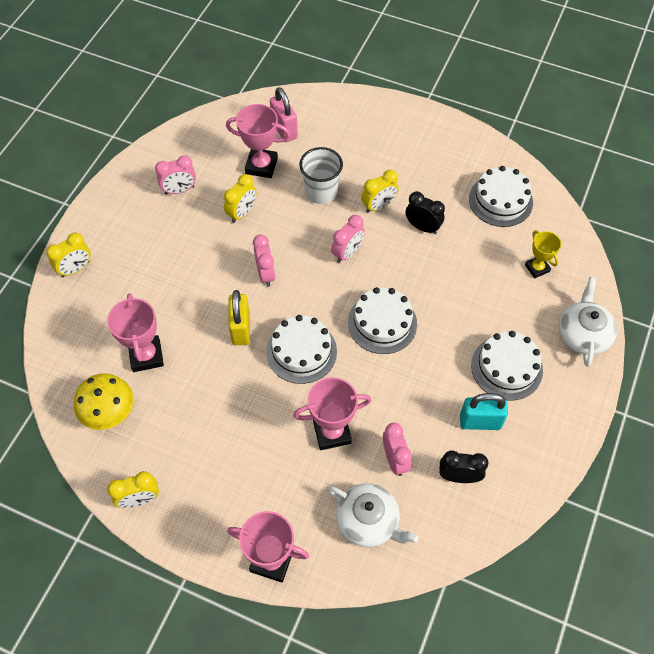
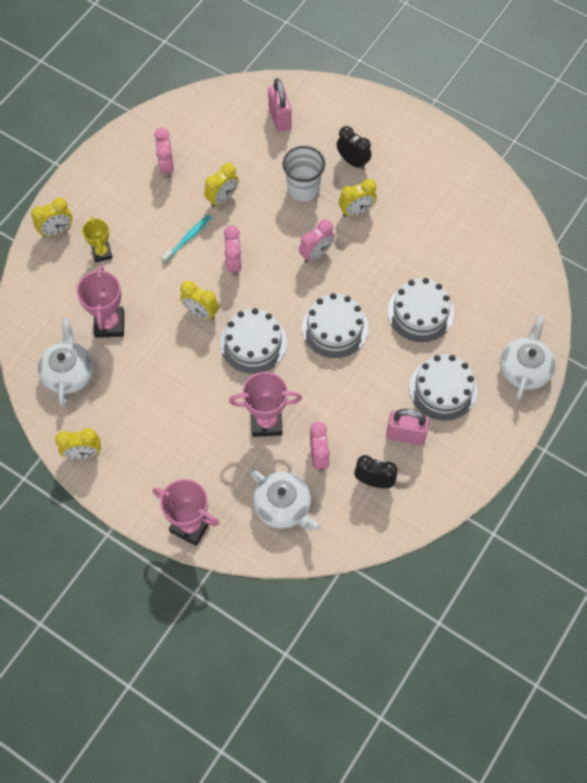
camera: 10 degrees right, 5 degrees up
yellow mushroom [74,373,133,430] -> white teapot [38,318,94,406]
pink clock [155,155,196,194] -> pink clock turned 90 degrees clockwise [154,128,174,178]
pink trophy [226,104,291,178] -> none
yellow padlock [229,290,250,345] -> yellow clock [180,281,219,320]
black clock [405,191,445,234] -> black clock moved to [337,126,371,170]
turquoise padlock [460,393,508,430] -> pink padlock [386,409,429,445]
white cake [469,166,533,227] -> white cake moved to [388,278,454,342]
yellow trophy [525,230,561,278] -> yellow trophy moved to [82,216,113,262]
none -> turquoise toothbrush [162,215,212,263]

